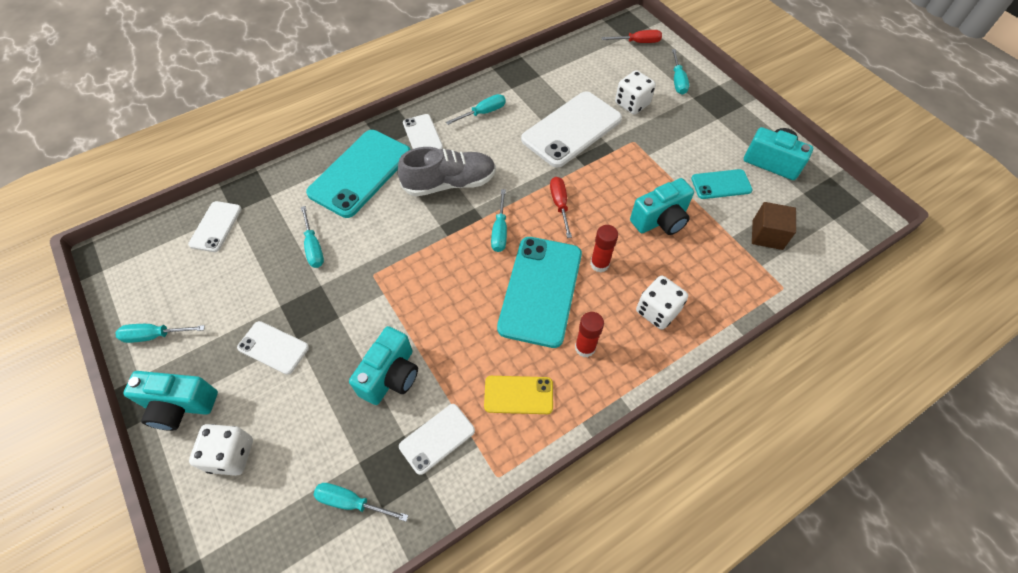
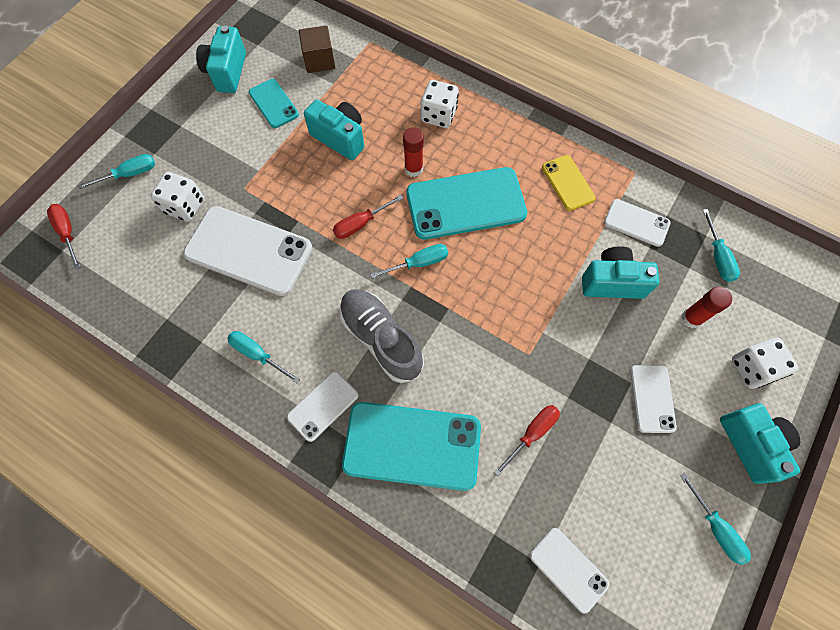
camera: 115 degrees left, 10 degrees up
white phone [188,201,242,252] -> white phone turned 60 degrees clockwise [530,528,610,614]
turquoise screwdriver [301,206,324,268] -> red screwdriver [494,405,560,476]
red glue stick [575,312,604,357] -> red glue stick moved to [681,287,732,328]

